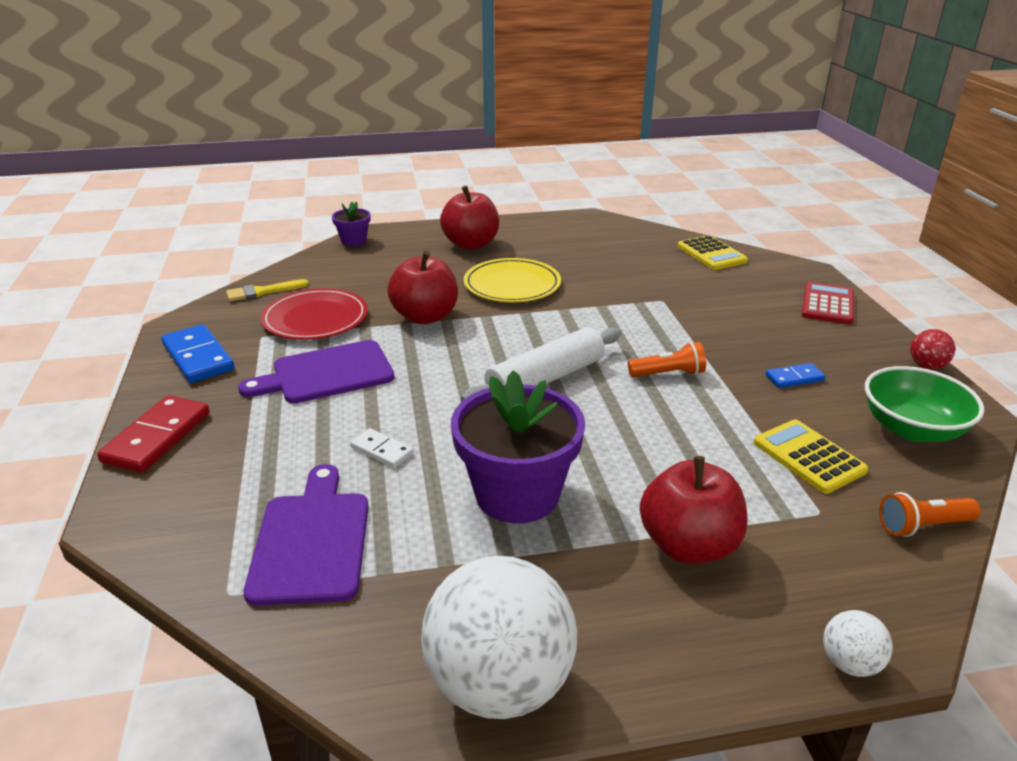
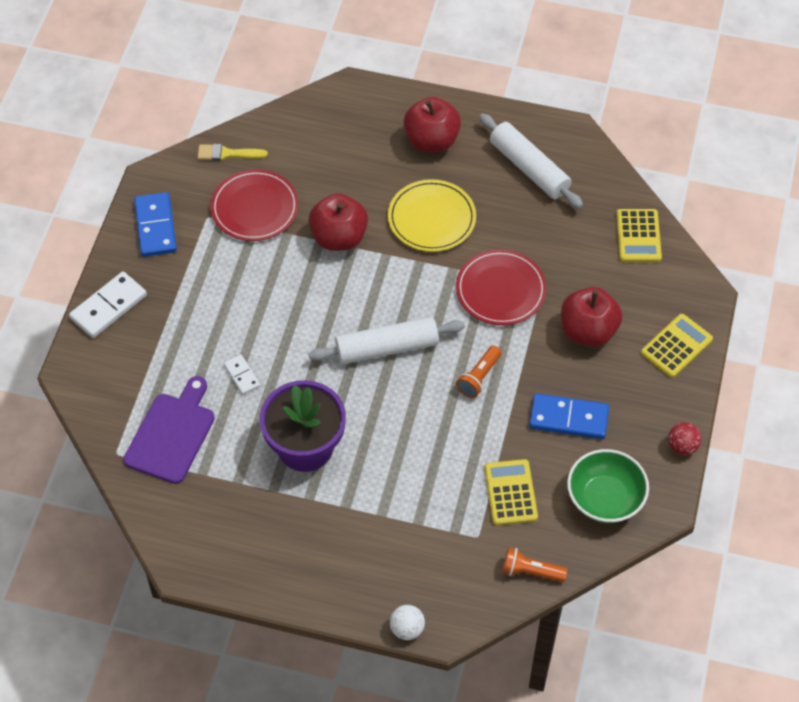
camera: 25 degrees right, 25 degrees up
red domino [97,395,210,473] -> white domino [69,271,147,338]
purple cutting board [238,340,395,403] -> none
purple flower pot [332,201,371,246] -> none
white ball [421,556,577,719] -> none
orange flashlight [628,342,706,377] -> orange flashlight turned 105 degrees clockwise [456,346,502,398]
red apple [640,456,747,564] -> red apple moved to [561,287,623,347]
blue domino [766,363,826,388] -> blue domino [529,393,609,439], size x1.80
red calculator [802,282,854,325] -> yellow calculator [641,314,713,378]
none -> red plate [456,249,547,325]
none -> white rolling pin [479,113,583,209]

